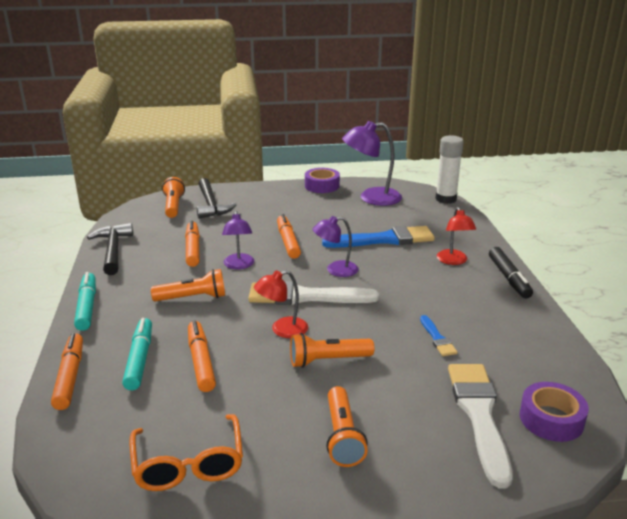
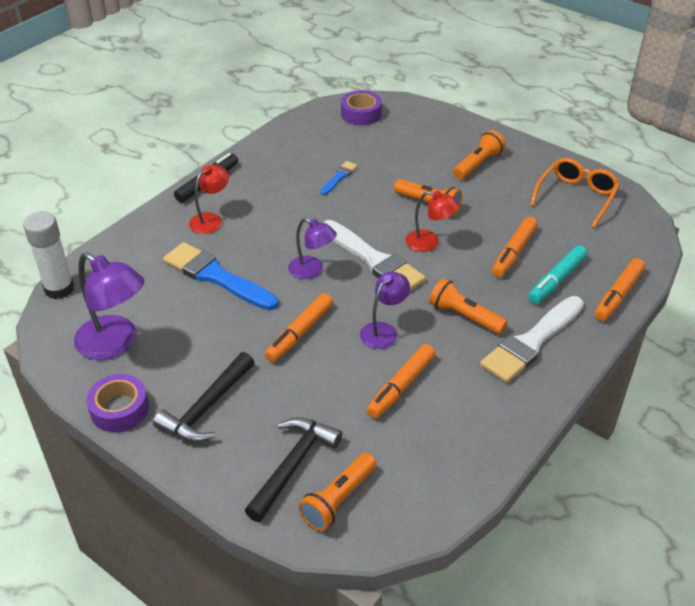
camera: 135 degrees left, 15 degrees up
turquoise marker [74,272,96,331] -> none
black hammer [87,223,133,275] -> black hammer moved to [153,352,255,443]
white brush [448,364,513,488] -> white brush moved to [480,296,584,383]

